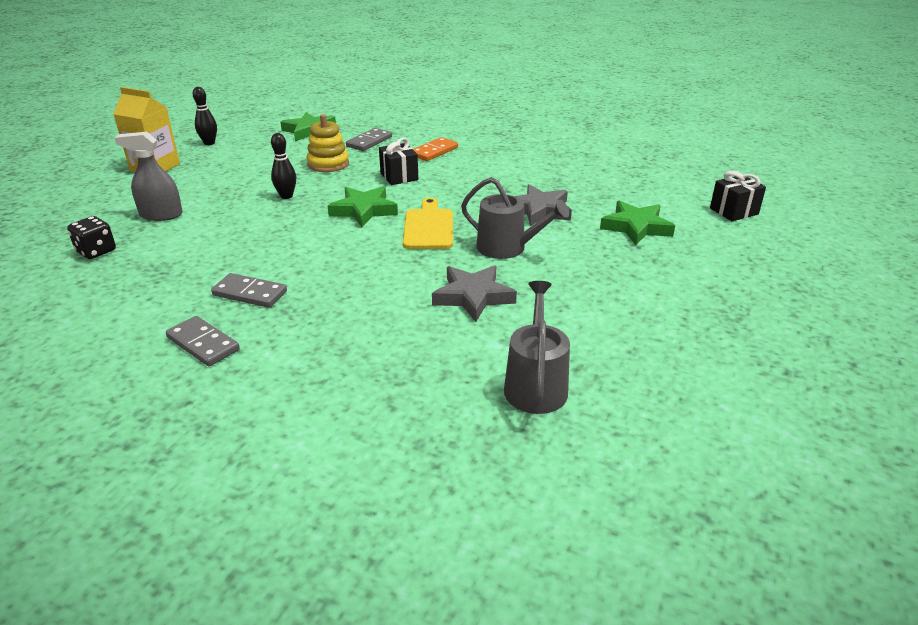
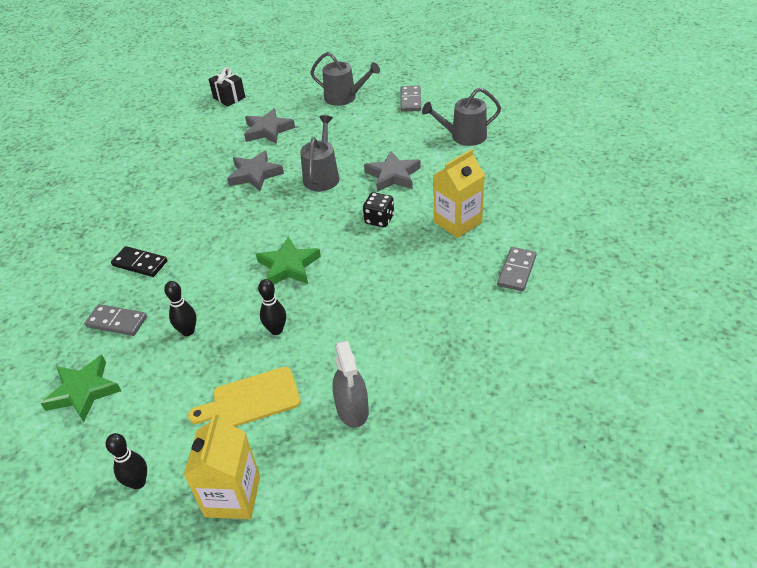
camera: 105 degrees left, 10 degrees up
black dice [67,216,116,259] -> black dice moved to [363,192,394,227]
grey domino [211,273,287,308] -> grey domino moved to [400,86,421,112]
yellow stacking toy [306,114,349,172] -> black bowling pin [164,281,196,336]
black gift [379,138,418,185] -> none
yellow cutting board [403,198,453,249] -> yellow cutting board moved to [188,367,301,427]
orange domino [413,137,458,161] -> black domino [111,246,167,277]
green star [600,201,675,245] -> grey star [244,108,295,144]
none -> grey watering can [310,52,380,106]
none -> yellow carton [433,149,485,238]

